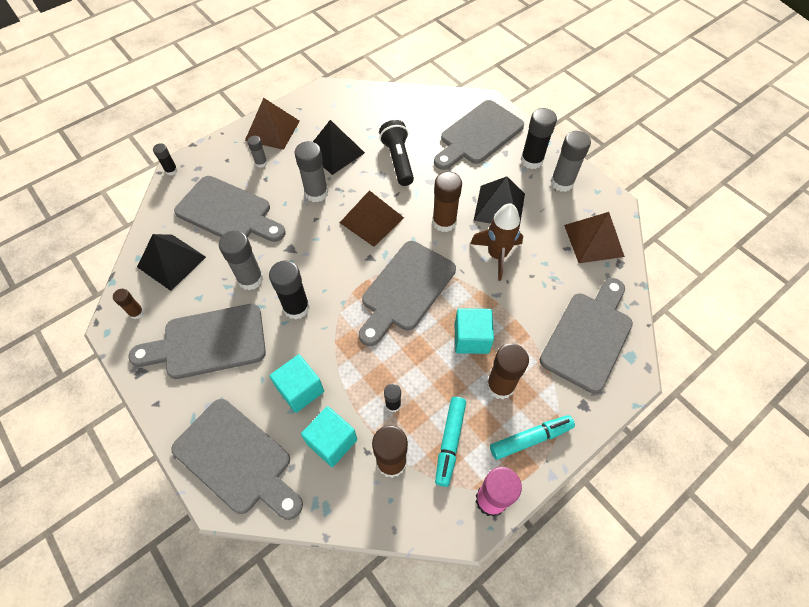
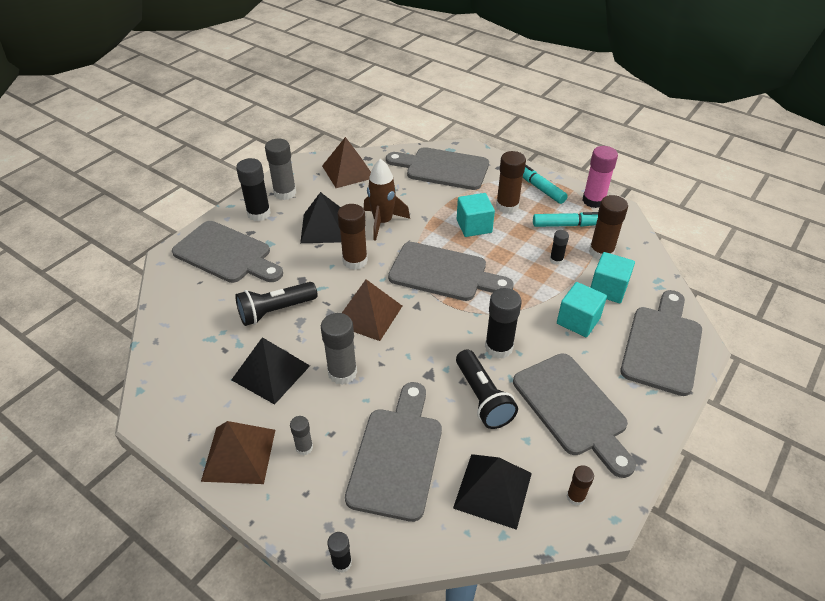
camera: 105 degrees left, 15 degrees down
grey glue stick [219,231,263,290] -> black flashlight [456,349,518,429]

